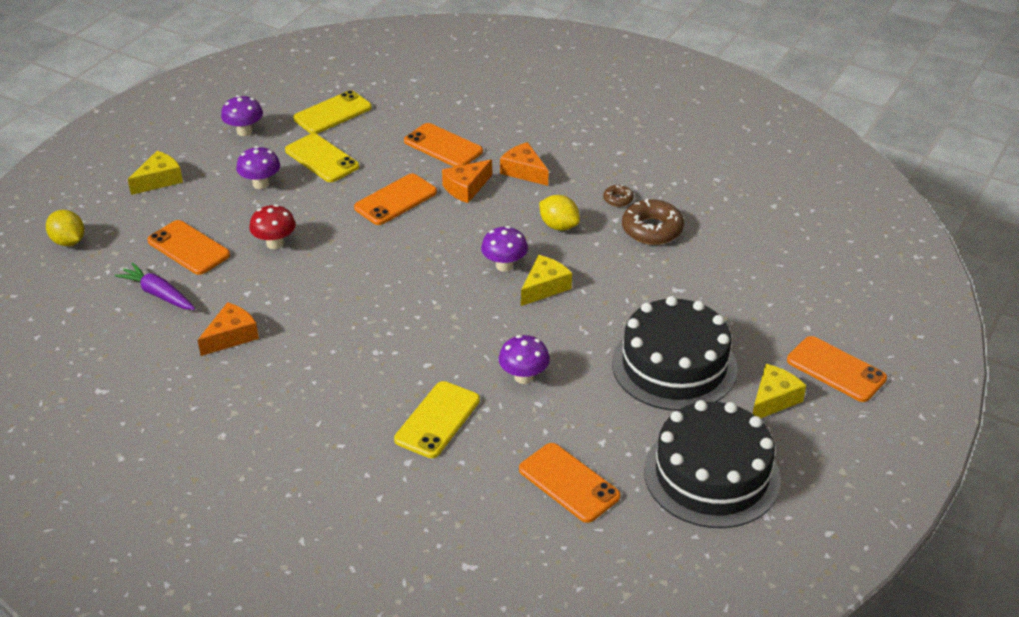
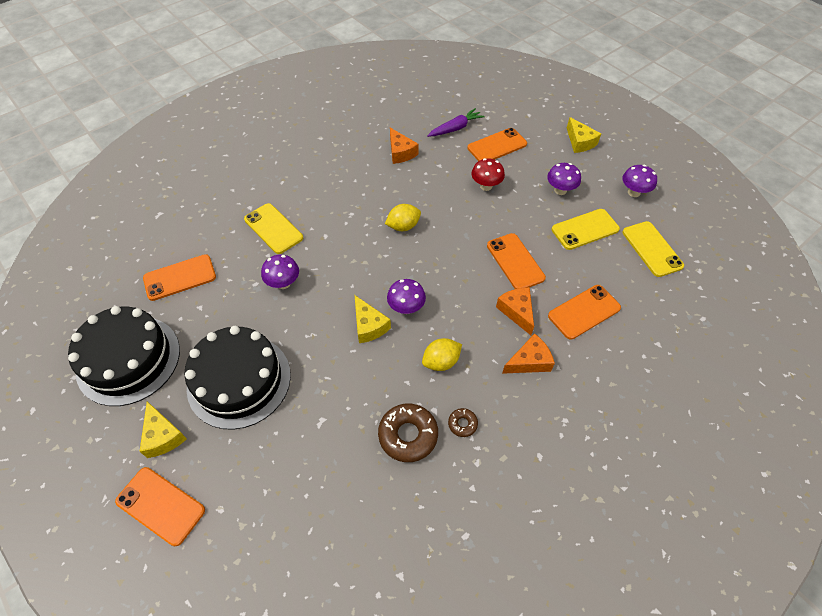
camera: 110 degrees right, 15 degrees up
yellow lemon [46,210,84,246] -> yellow lemon moved to [385,204,421,231]
orange phone [787,336,887,402] -> orange phone turned 60 degrees clockwise [115,467,205,546]

